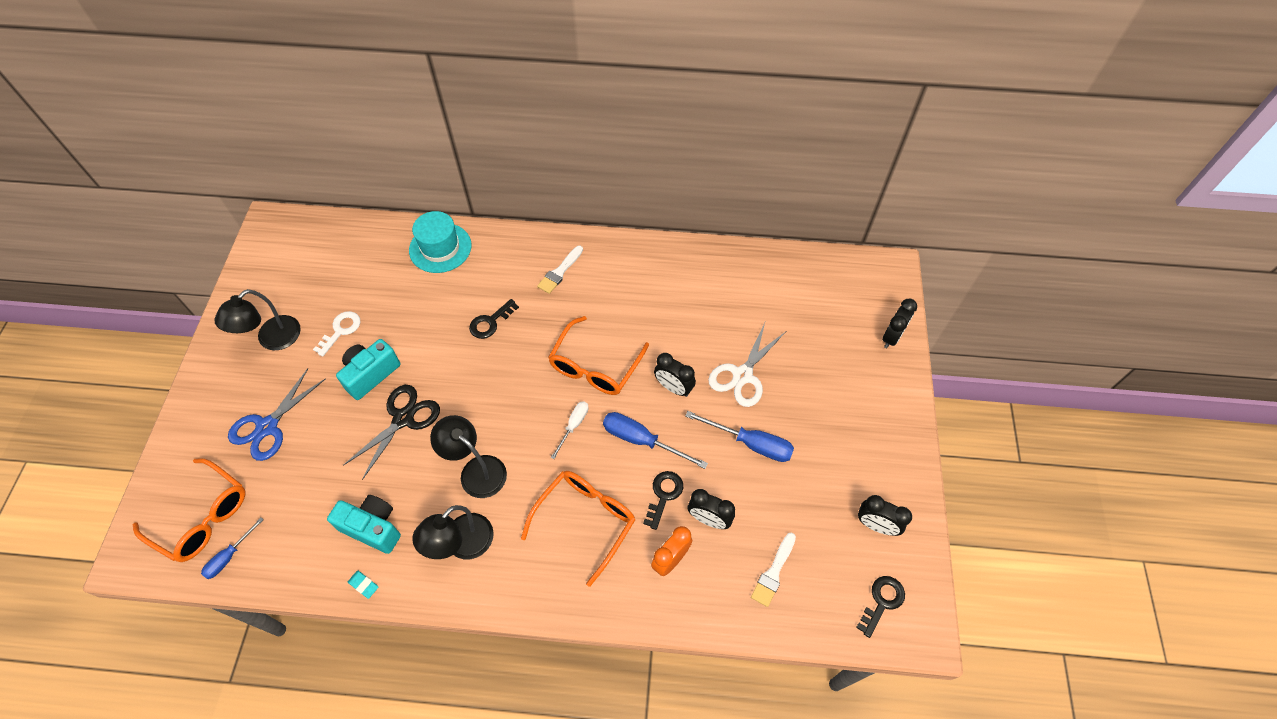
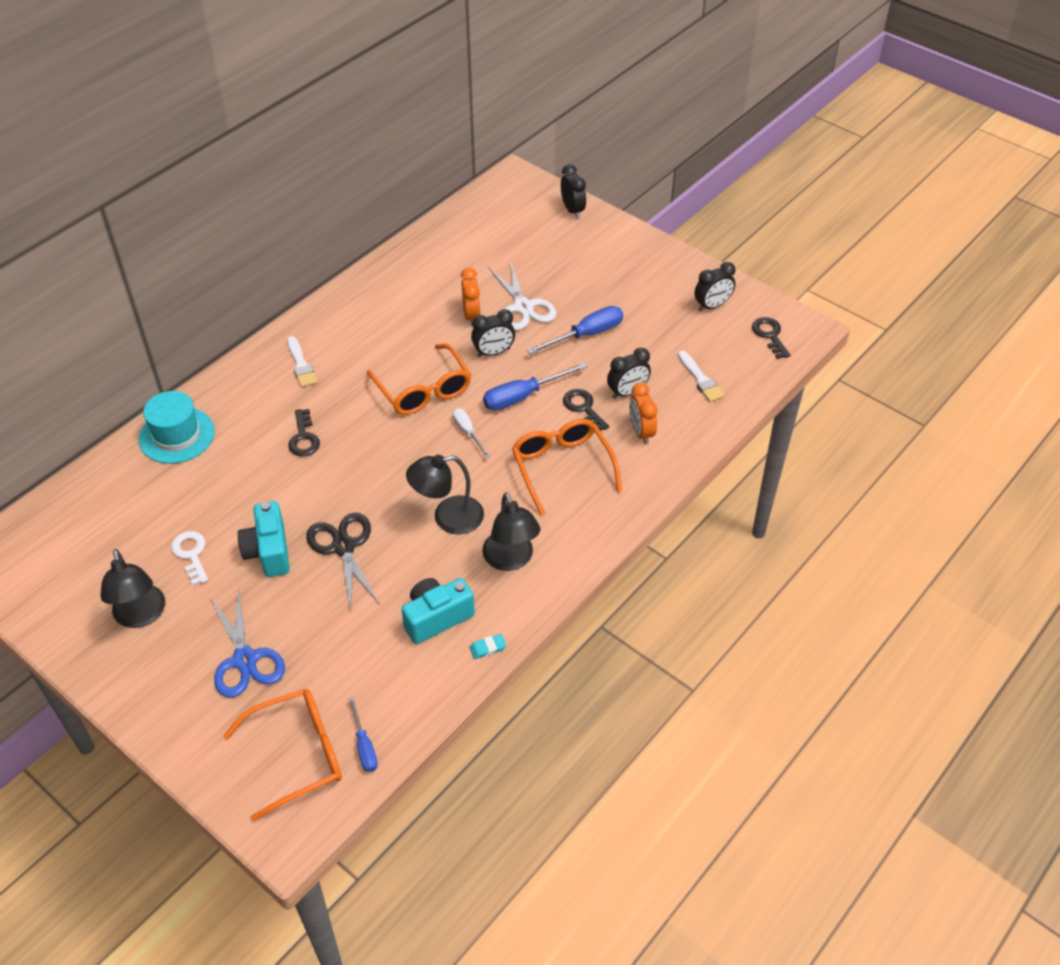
camera: 55 degrees left, 10 degrees down
none -> orange clock [461,268,481,326]

